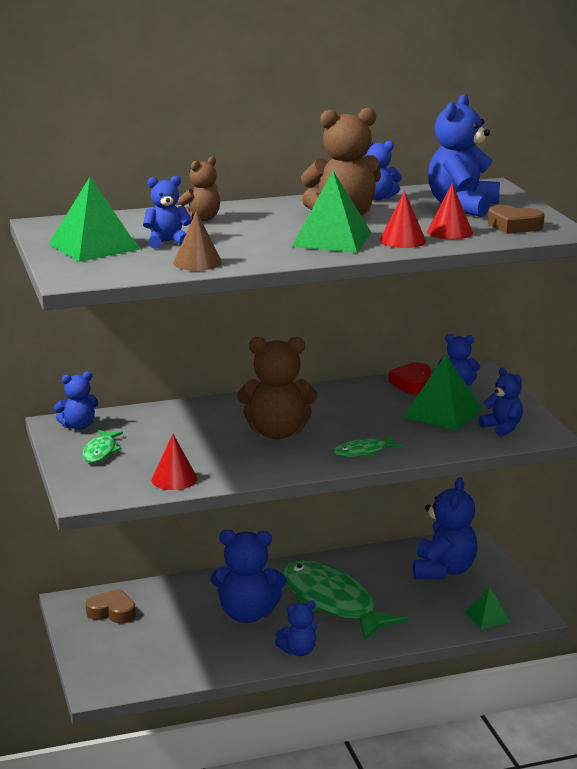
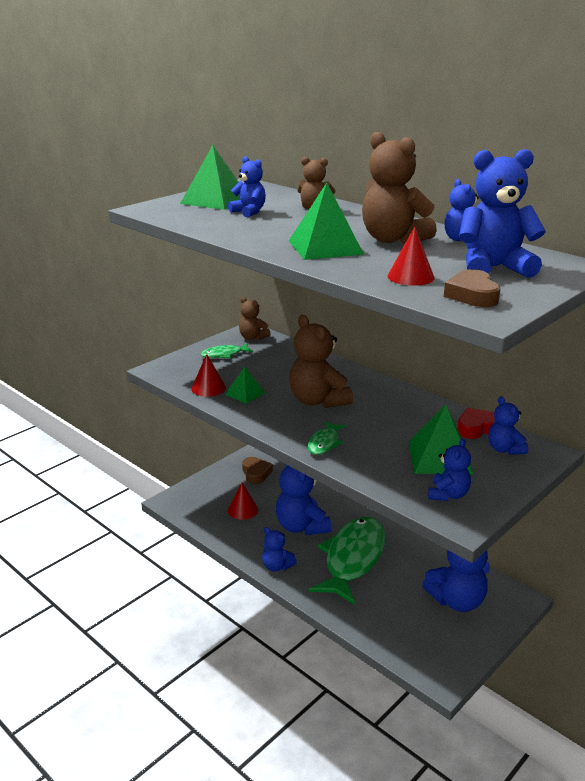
camera: 60 degrees right, 5 degrees up
blue teddy bear [54,372,99,430] -> brown teddy bear [239,297,271,340]
brown cone [173,211,222,271] -> none
green fish [333,436,404,457] -> green fish turned 105 degrees counterclockwise [308,421,346,455]
red cone [380,191,426,248] -> red cone moved to [228,483,258,520]
green pyramid [466,587,511,629] -> green pyramid moved to [225,366,265,404]

